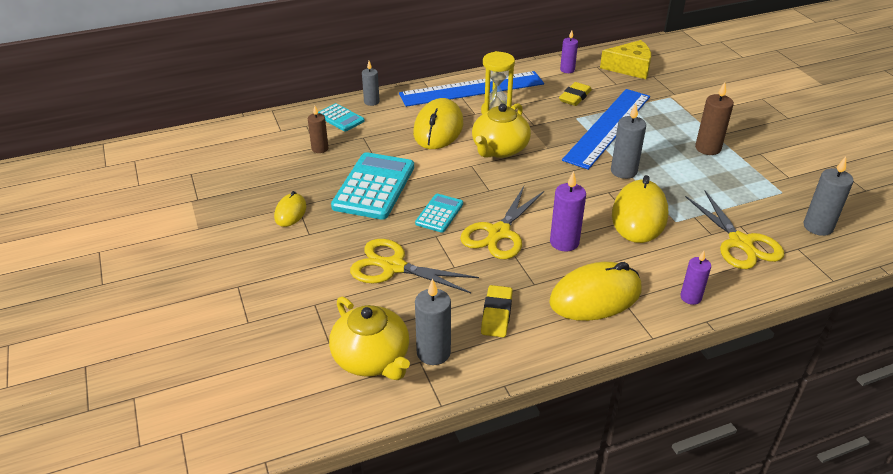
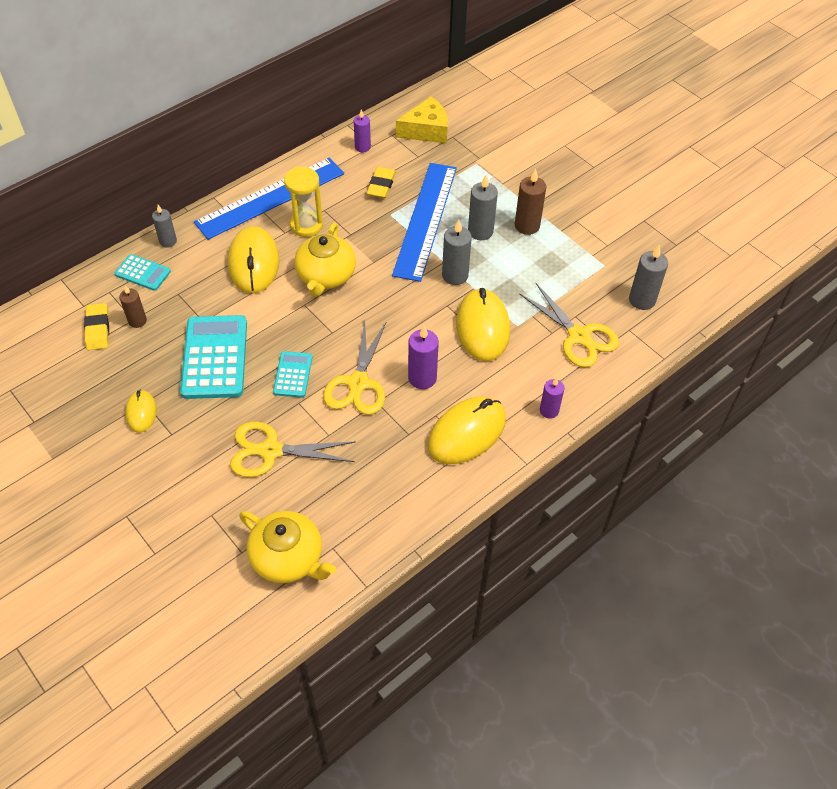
camera: 20 degrees left, 15 degrees up
grey candle [415,279,451,365] -> grey candle moved to [468,175,498,240]
yellow eraser [481,285,513,338] -> yellow eraser moved to [84,303,109,350]

